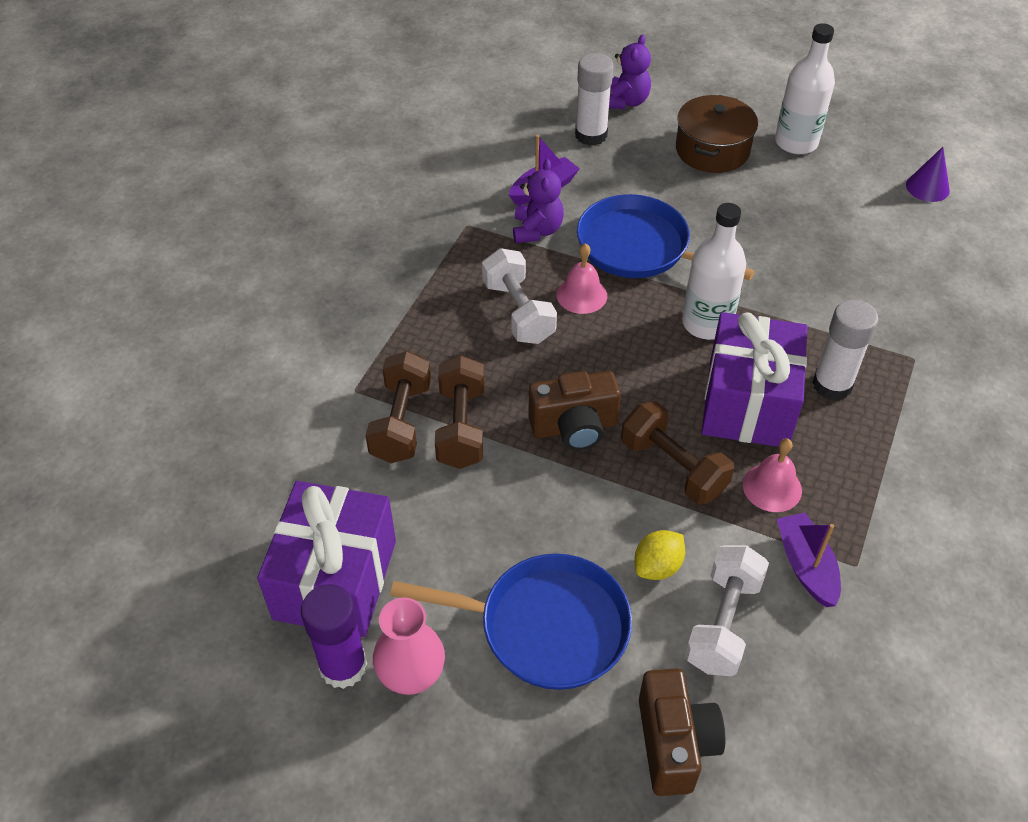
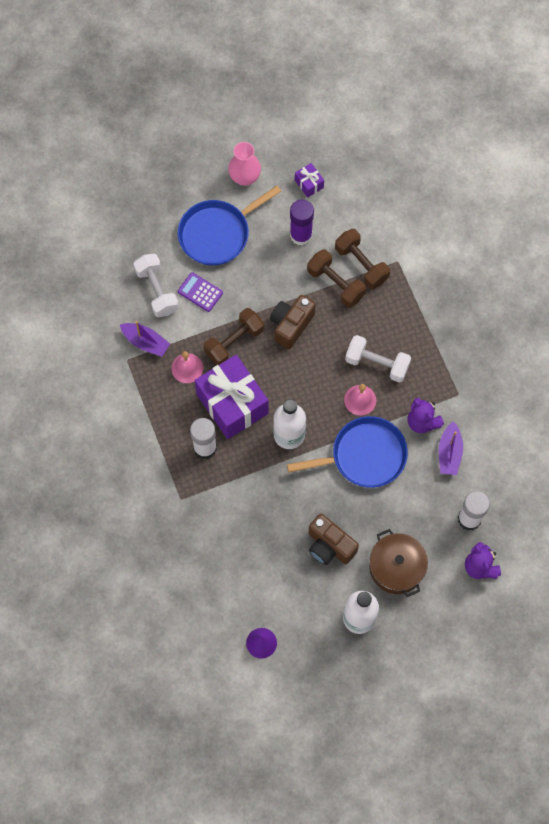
camera: 135 degrees right, 20 degrees up
purple gift [257,481,396,637] -> purple gift [295,163,324,198], size x0.42
purple glue stick [301,584,367,689] -> purple glue stick moved to [290,200,314,246]
brown dumbbell [621,401,734,505] -> brown dumbbell turned 45 degrees counterclockwise [203,308,264,365]
yellow lemon [634,530,685,580] -> purple calculator [178,272,223,312]
brown camera [639,669,725,796] -> brown camera moved to [309,514,359,565]

